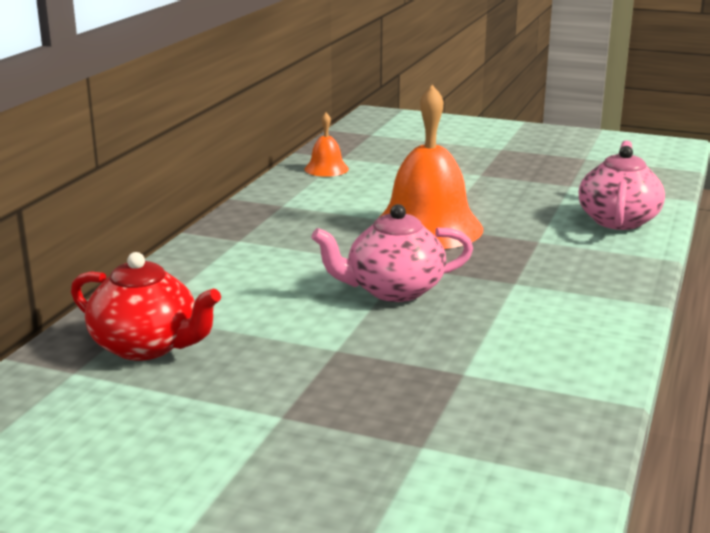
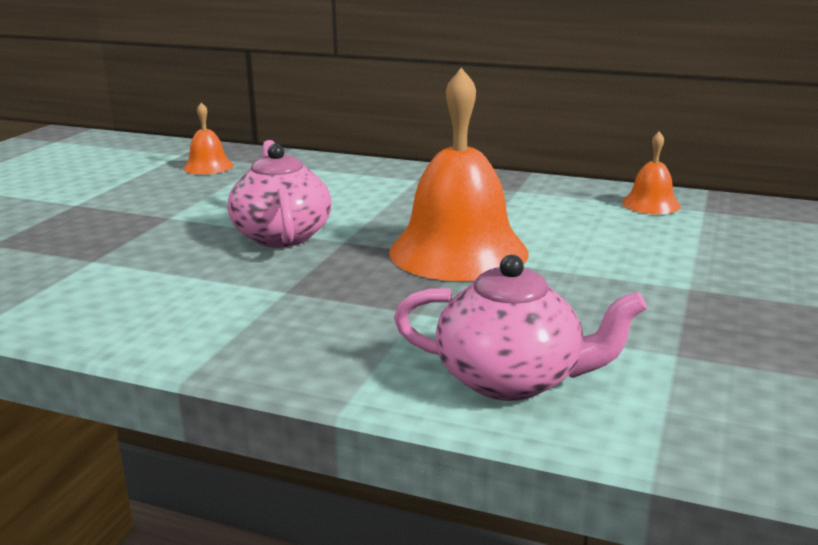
camera: 90 degrees right, 0 degrees up
red teapot [71,252,221,361] -> orange bell [183,102,233,174]

